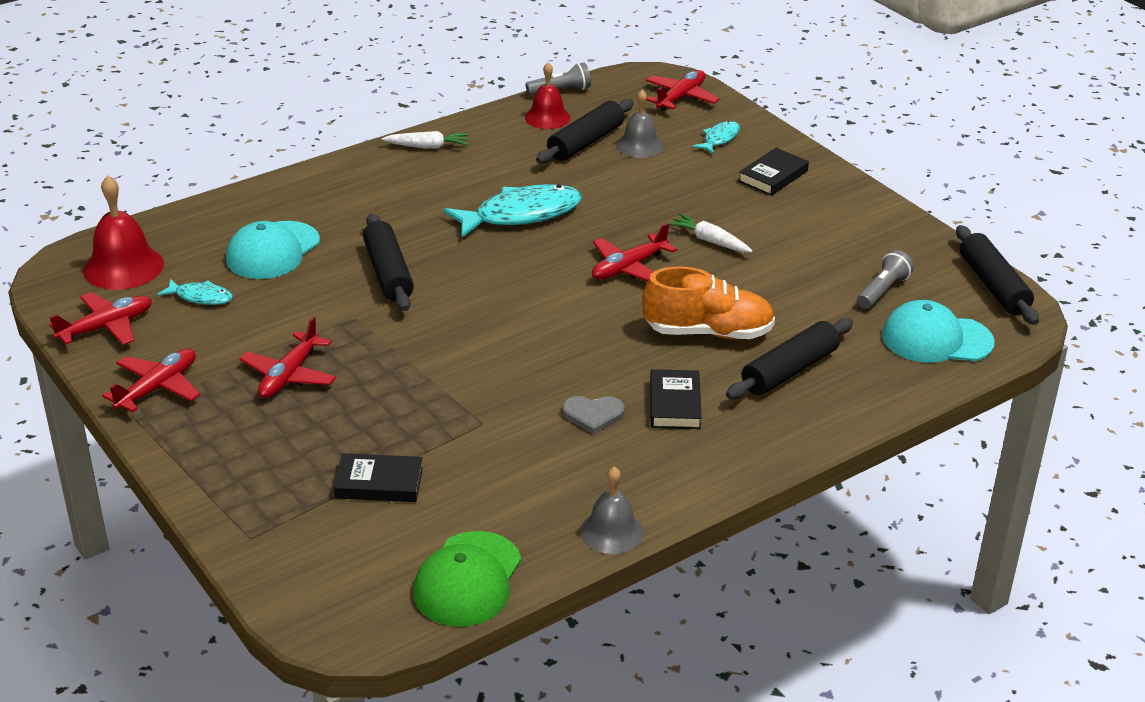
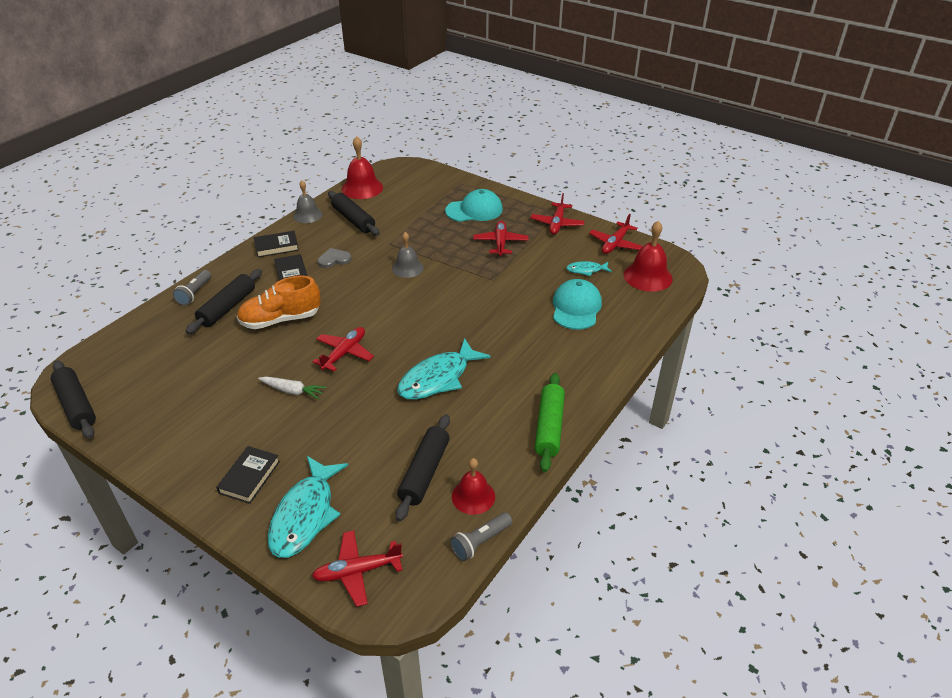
camera: 160 degrees right, 5 degrees up
black book [334,453,423,502] -> black book moved to [254,231,299,257]
black rolling pin [363,213,414,311] -> black rolling pin moved to [328,191,380,236]
white carrot [382,131,470,149] -> green rolling pin [535,373,565,472]
green cap [413,531,521,627] -> red bell [342,136,383,199]
grey bell [616,90,663,158] -> grey bell moved to [392,232,424,278]
red plane [646,70,719,111] -> red plane turned 60 degrees clockwise [312,530,403,607]
turquoise fish [693,121,740,154] -> turquoise fish [268,456,348,558], size x1.98
grey flashlight [857,250,914,309] -> grey flashlight moved to [173,270,211,305]
turquoise cap [882,300,995,363] -> turquoise cap moved to [445,189,503,222]

